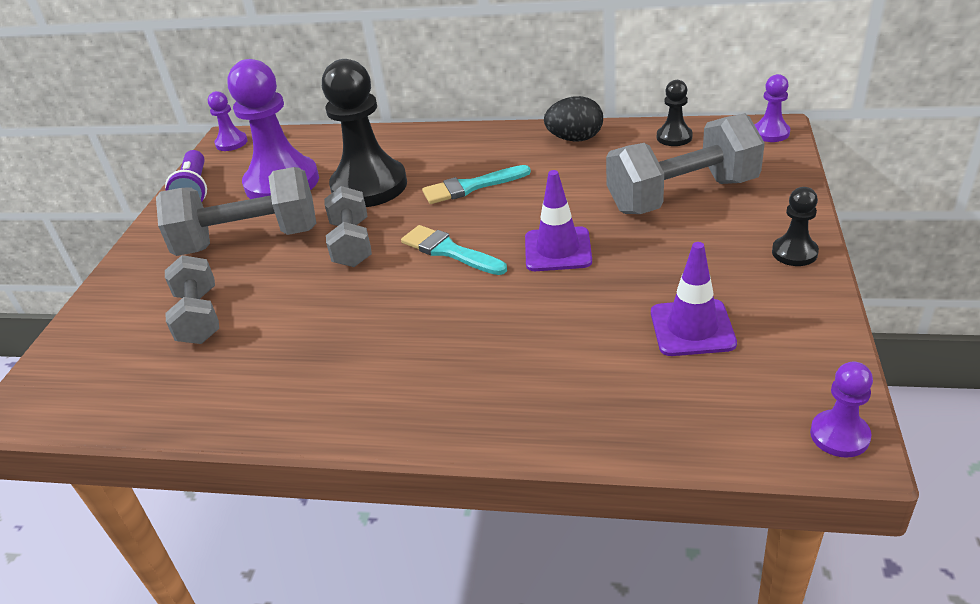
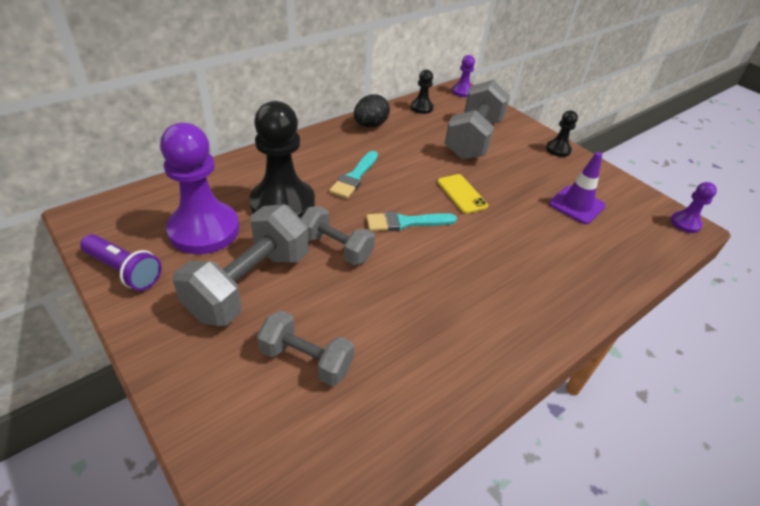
camera: 55 degrees left, 5 degrees up
purple pawn [208,91,248,151] -> none
purple traffic cone [525,170,592,271] -> yellow phone [437,174,488,214]

